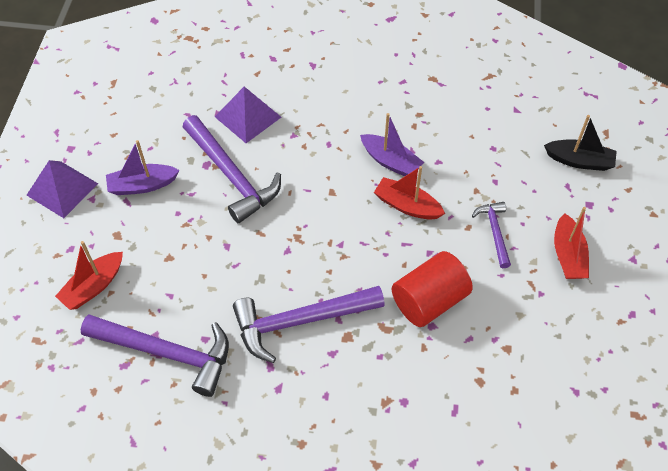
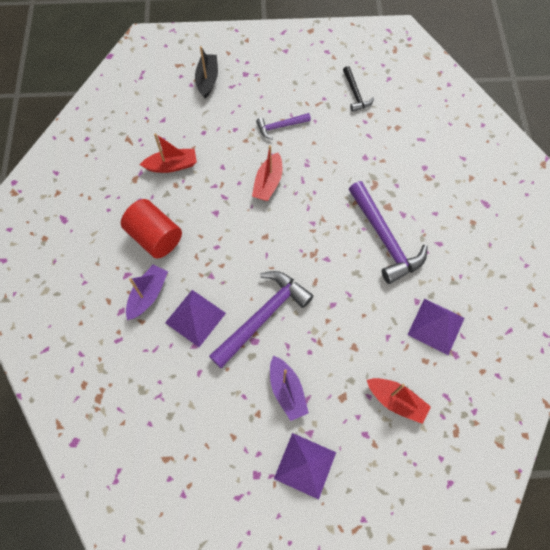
camera: 100 degrees left, 10 degrees up
purple hammer [81,314,229,397] -> purple pyramid [407,298,465,355]
purple boat [360,113,424,176] -> purple boat moved to [126,264,168,320]
red cylinder [392,251,473,327] -> red cylinder moved to [121,199,182,259]
red boat [554,207,589,279] -> red boat moved to [140,133,197,173]
none -> black hammer [343,66,374,112]

